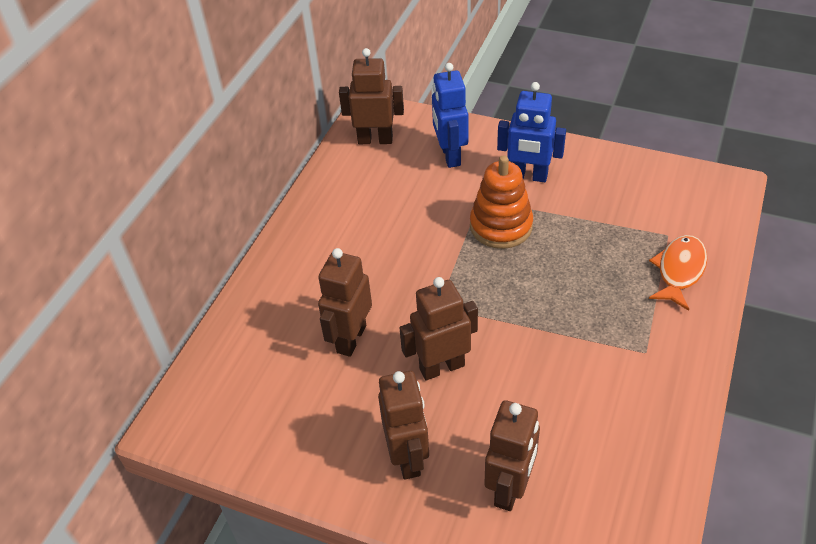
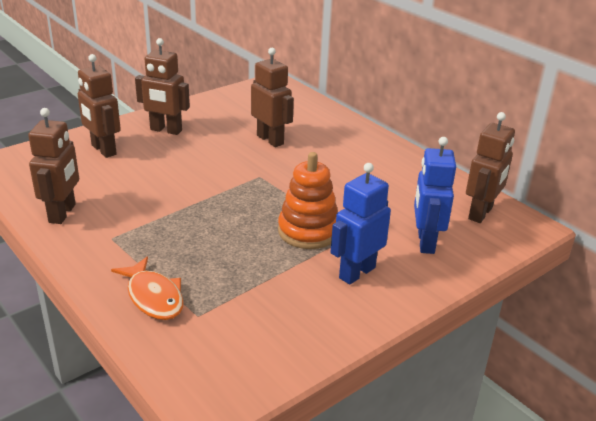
camera: 115 degrees right, 15 degrees down
brown robot [400,277,478,380] -> brown robot moved to [28,108,79,224]
blue robot [432,63,468,168] -> blue robot turned 105 degrees counterclockwise [414,137,456,254]

